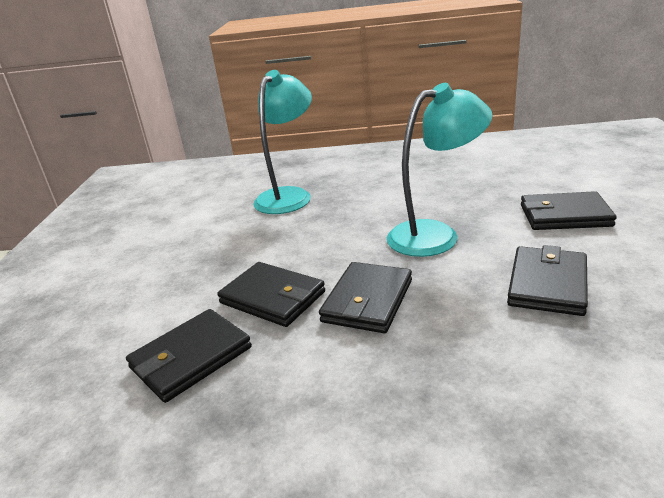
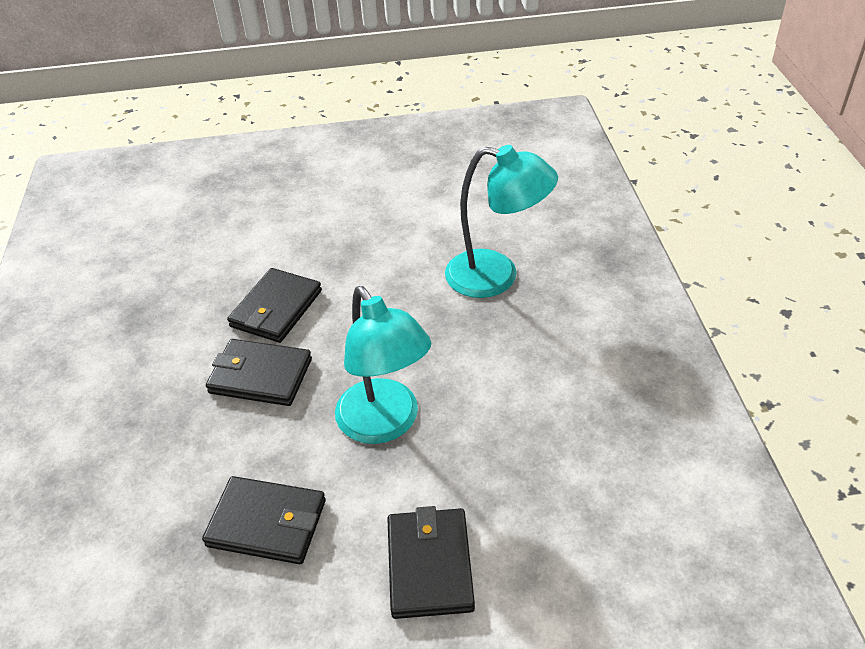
camera: 80 degrees right, 15 degrees up
black wallet [126,309,252,403] -> none

